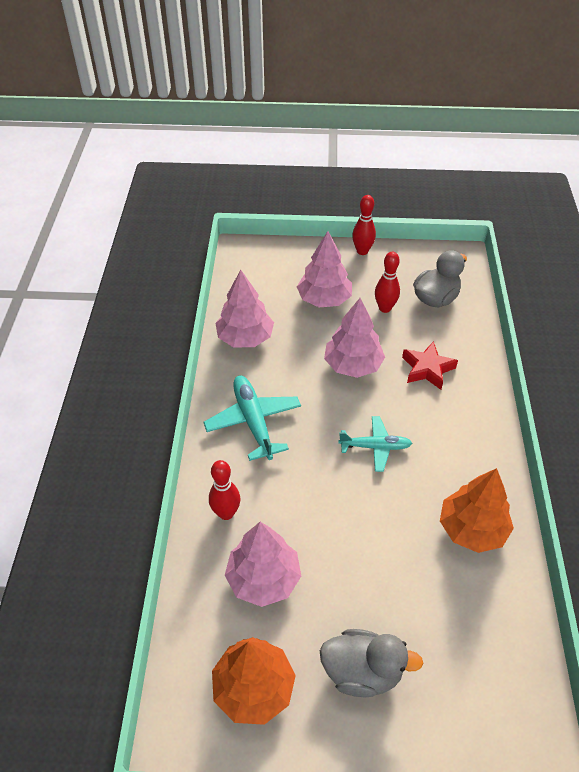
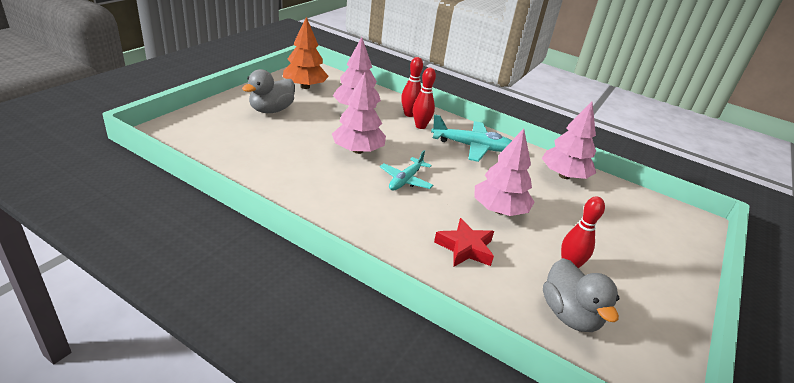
camera: 115 degrees right, 15 degrees down
pink tree [297,231,352,307] -> pink tree moved to [332,72,386,154]
red bowling pin [352,195,376,255] -> red bowling pin moved to [413,68,436,129]
orange tree [440,468,514,553] -> none

